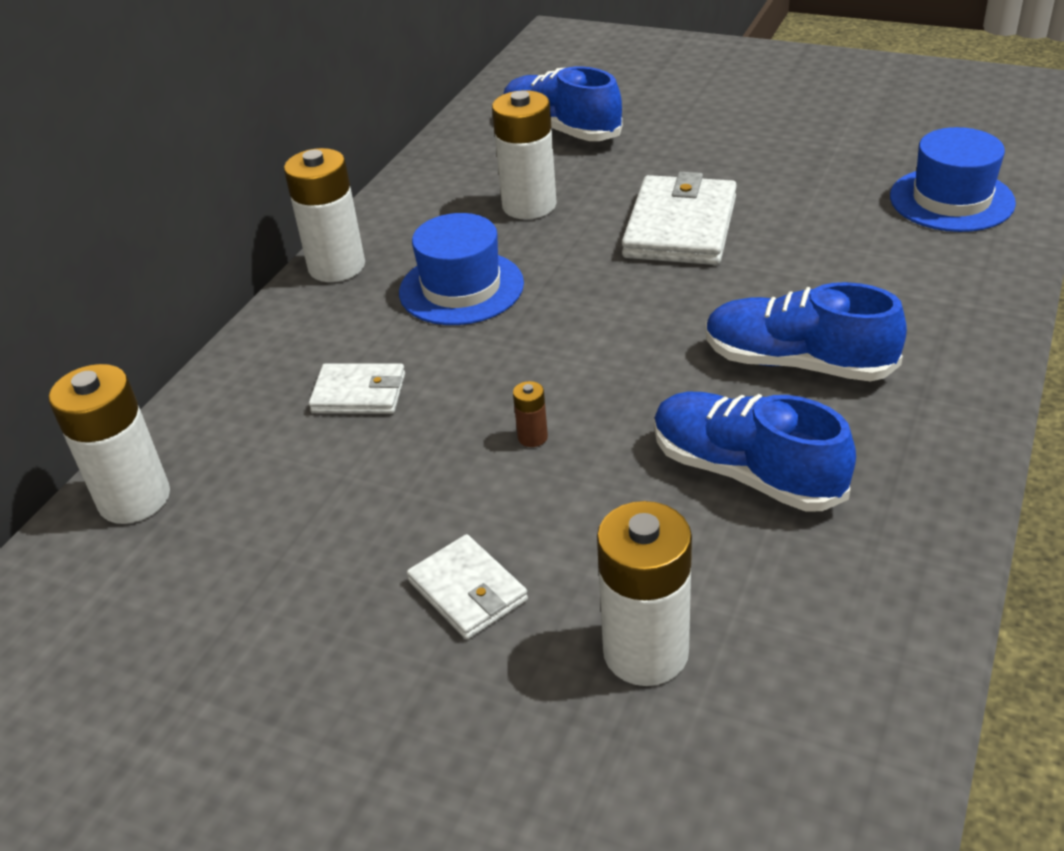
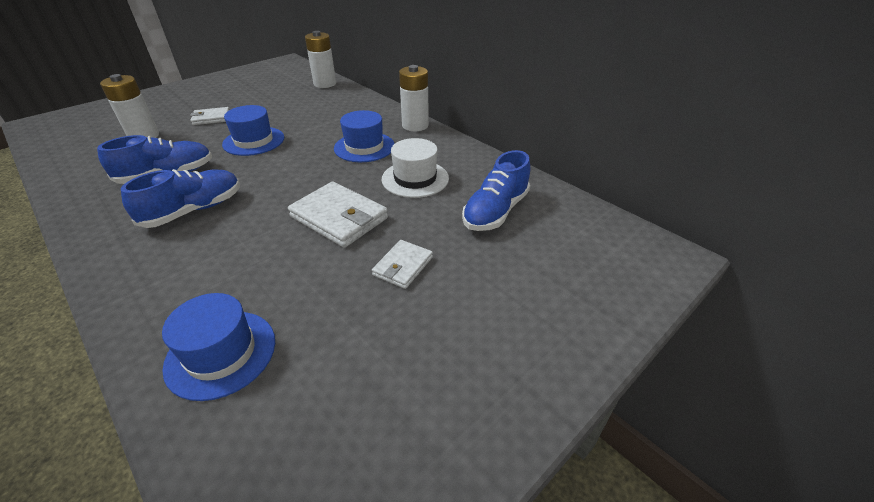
camera: 110 degrees right, 0 degrees up
white wallet [309,363,405,414] -> white wallet moved to [372,240,433,289]
white battery [492,90,557,219] -> white hat [382,138,449,198]
blue shoe [504,66,623,141] -> blue shoe turned 150 degrees clockwise [462,150,530,231]
brown battery [513,381,548,447] -> blue hat [222,105,284,156]

